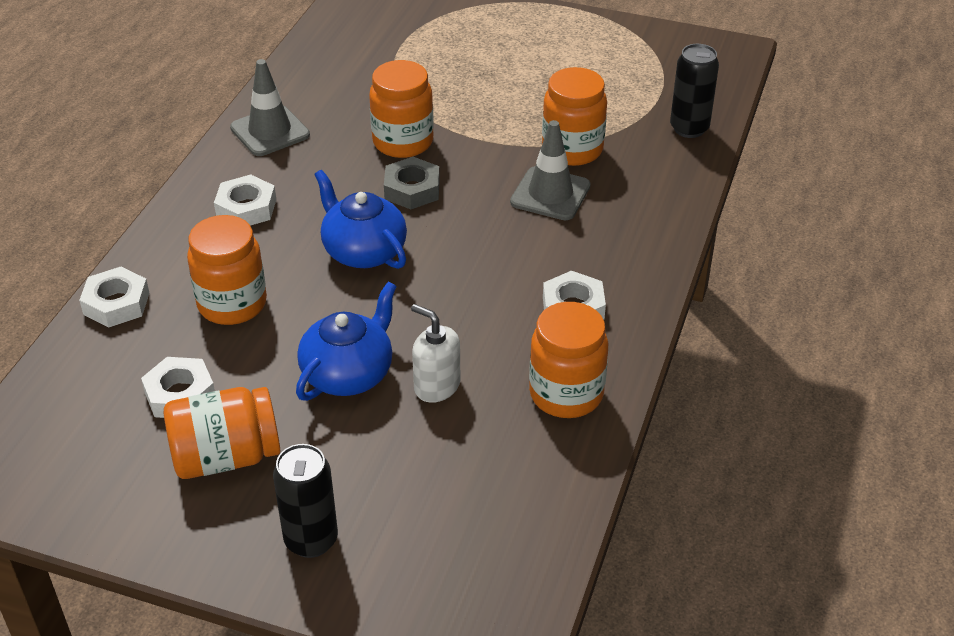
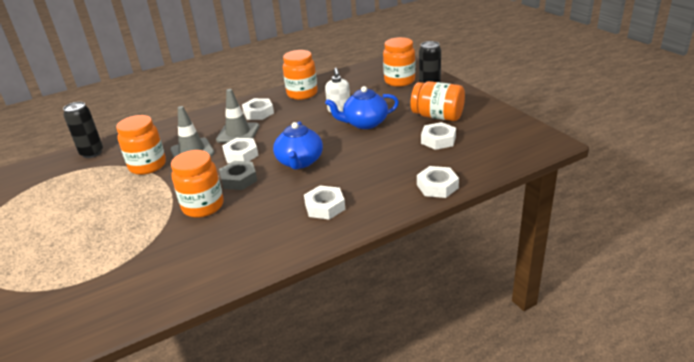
camera: 135 degrees left, 10 degrees down
orange jar [187,215,267,325] -> orange jar moved to [383,37,416,87]
grey traffic cone [230,59,310,156] -> grey traffic cone moved to [216,89,259,143]
none -> white nut [222,138,259,163]

